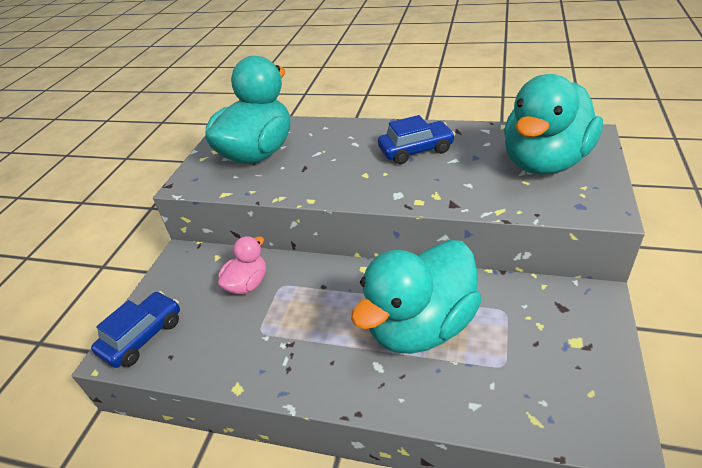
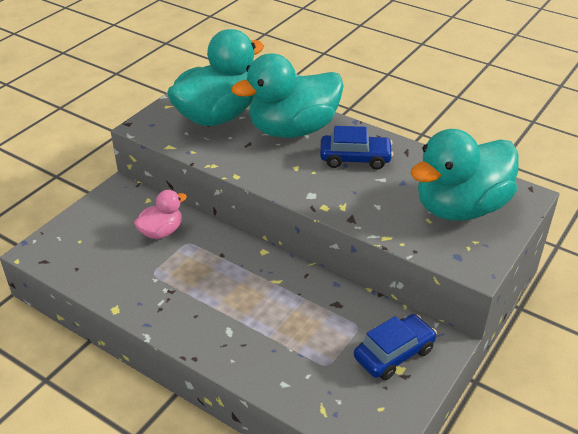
camera: 15 degrees right, 0 degrees up
blue car [91,291,180,368] -> blue car moved to [354,314,437,380]
turquoise duck [351,240,482,354] -> turquoise duck moved to [231,53,344,138]

